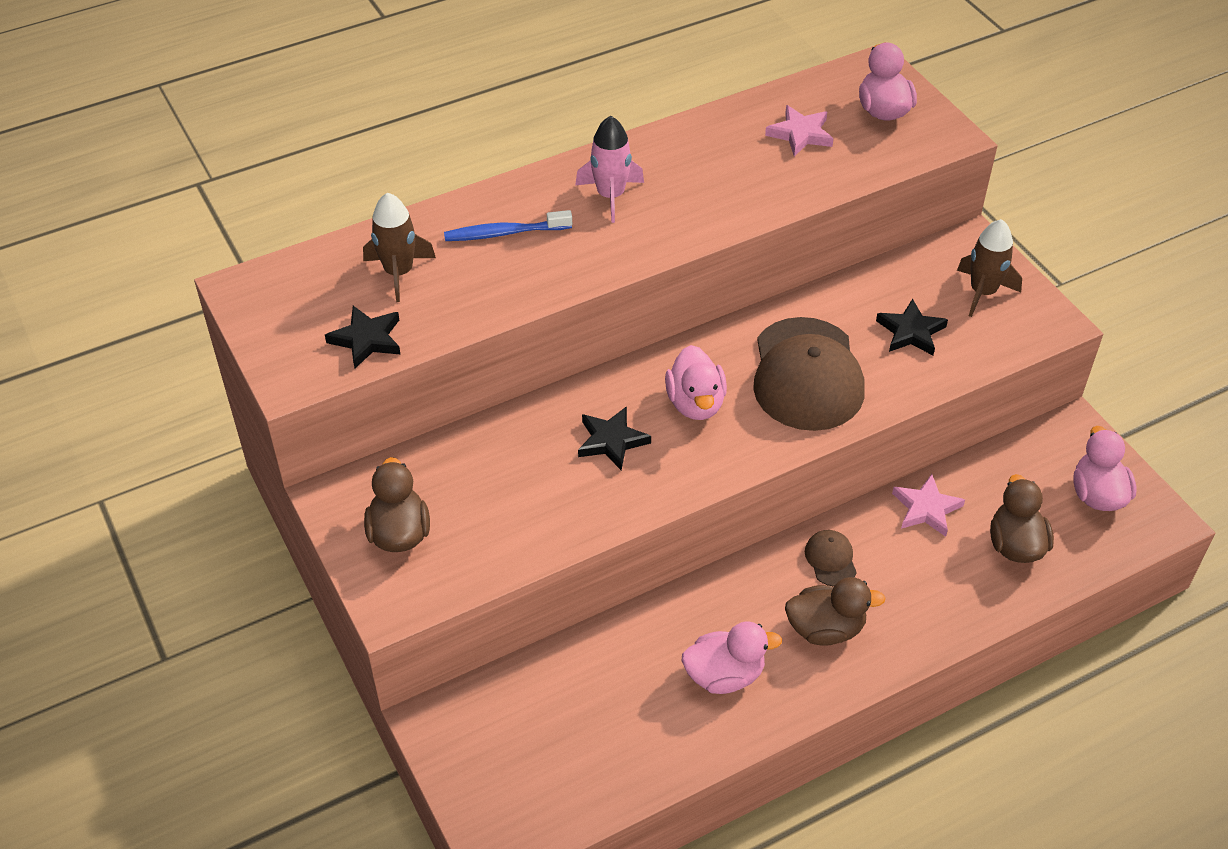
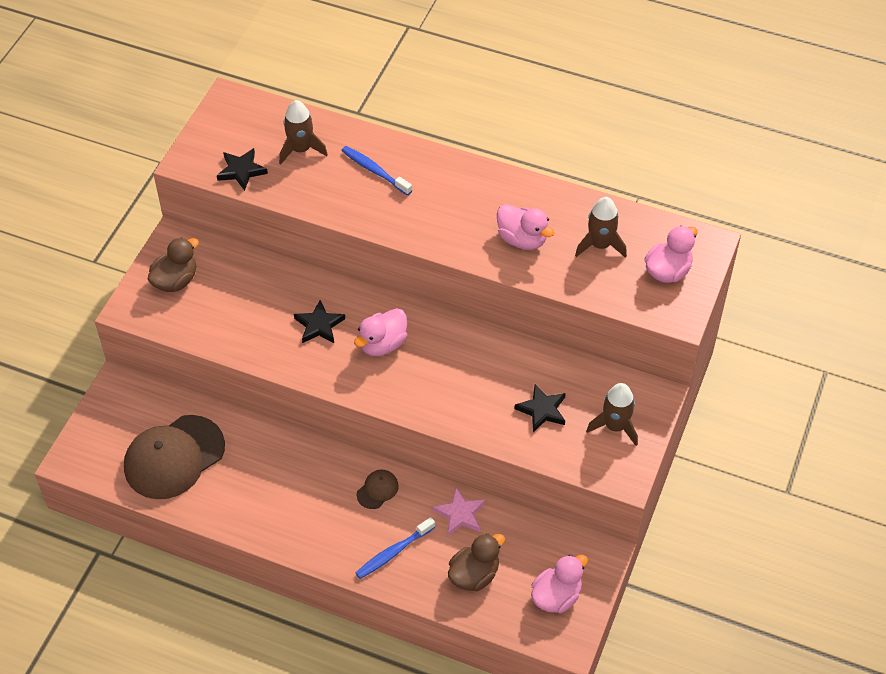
camera: 50 degrees right, 5 degrees up
pink rocket [575,116,644,223] -> none
pink duck [682,622,782,694] -> pink duck moved to [497,204,554,250]
brown cap [753,317,865,431] -> brown cap moved to [124,415,225,499]
pink star [765,105,834,156] -> brown rocket [575,197,627,258]
brown duck [785,577,885,646] -> none
none -> blue toothbrush [356,517,435,579]

